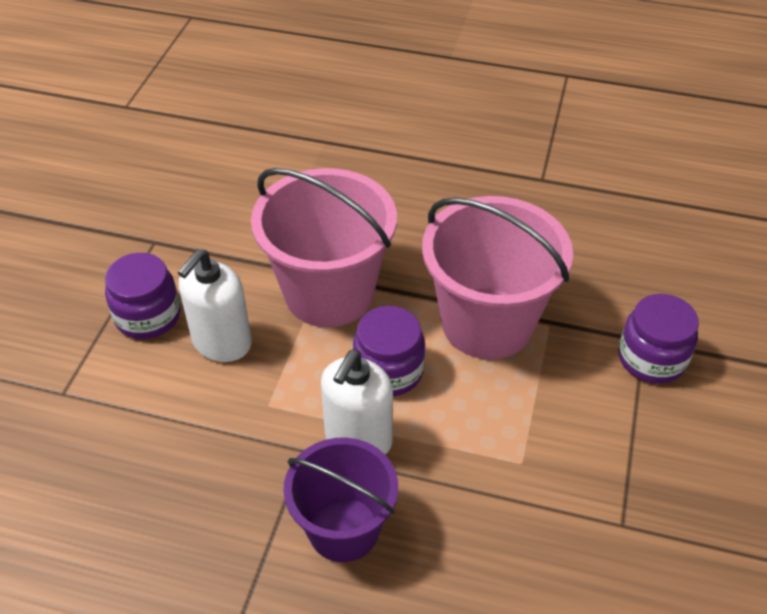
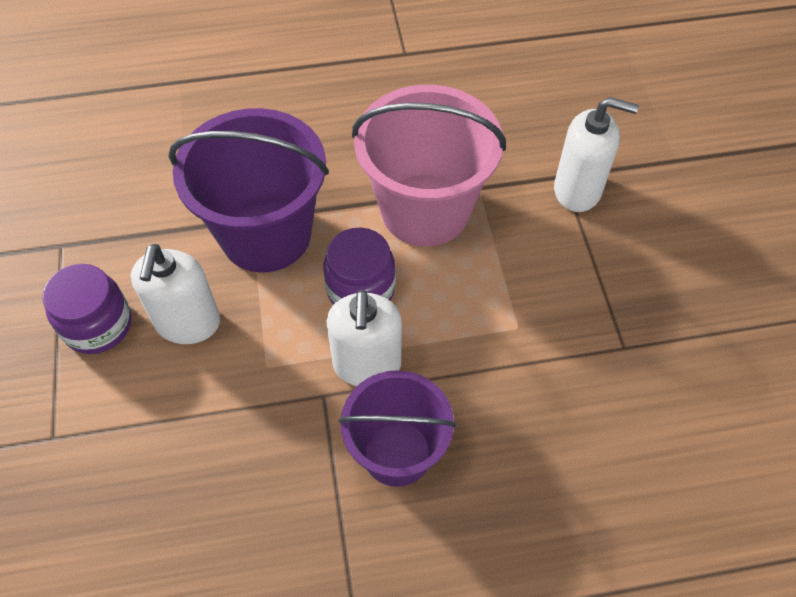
camera: 25 degrees left, 10 degrees up
pink bucket [251,168,397,327] -> purple bucket [168,108,329,272]
purple jar [618,294,699,383] -> white soap dispenser [554,97,639,212]

